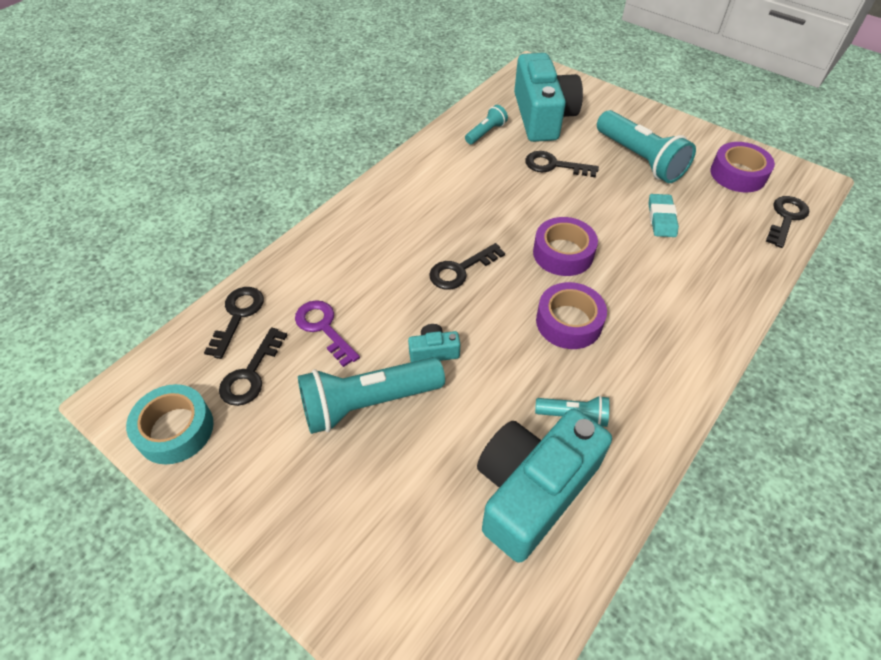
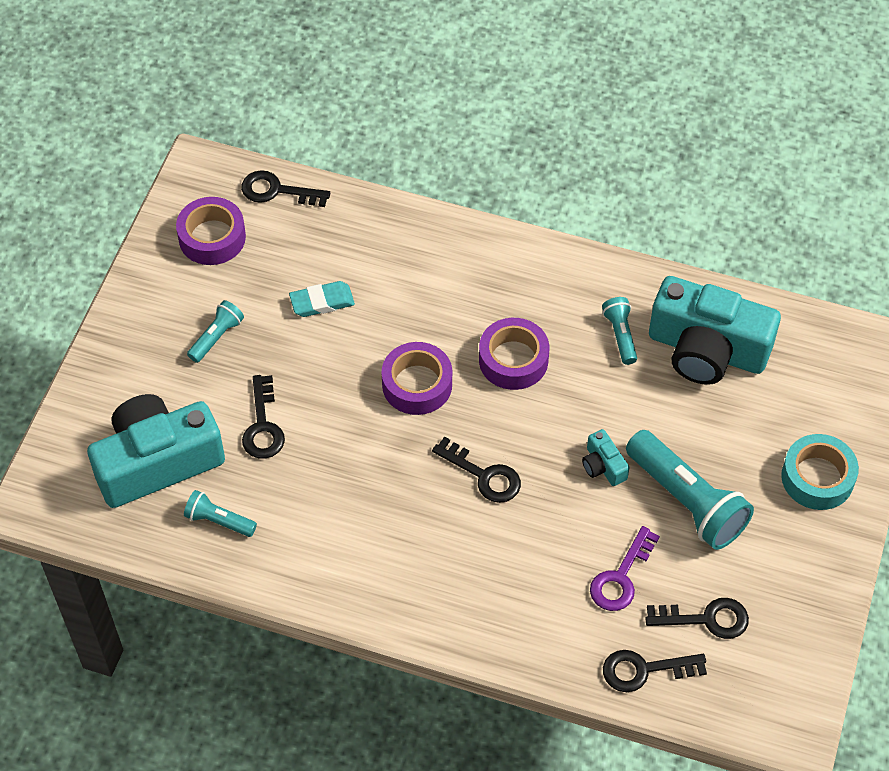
camera: 110 degrees left, 5 degrees up
turquoise tape [126,384,214,464] -> turquoise tape moved to [781,434,859,510]
turquoise flashlight [597,110,696,183] -> turquoise flashlight [187,300,244,363], size x0.50

